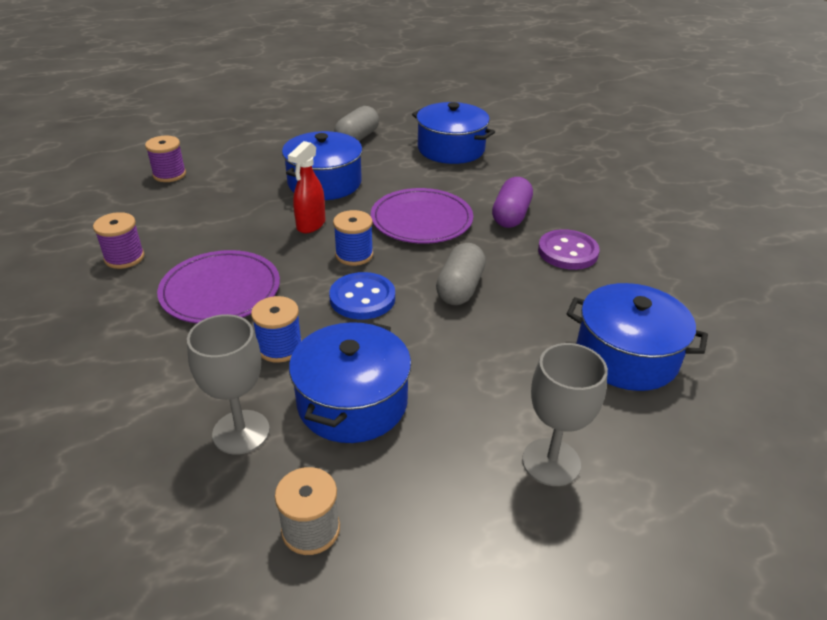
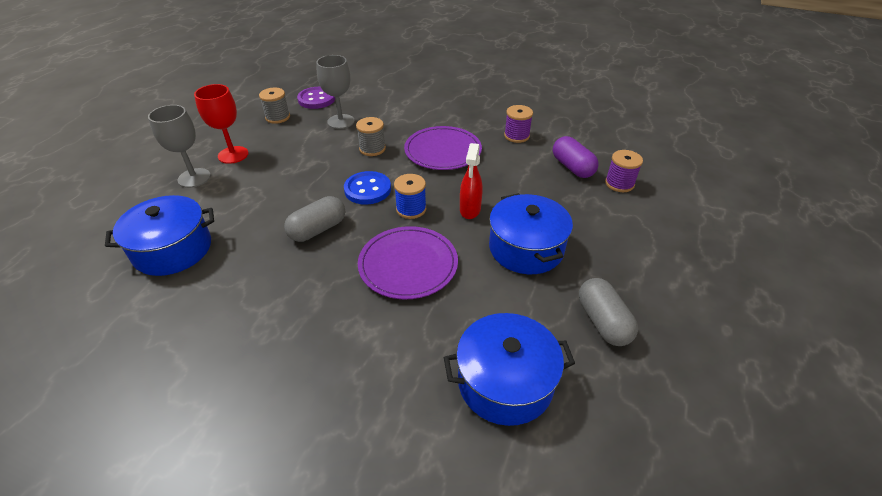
camera: 135 degrees right, 5 degrees up
blue spool [251,296,302,363] -> grey spool [356,117,386,156]
red spray bottle [288,141,325,233] -> red spray bottle turned 150 degrees counterclockwise [460,143,483,219]
blue pot [289,321,411,443] -> none
grey capsule [436,243,486,305] -> grey capsule turned 75 degrees clockwise [284,196,345,242]
purple capsule [492,177,533,228] -> purple capsule moved to [553,136,599,178]
purple button [538,229,600,270] -> purple button moved to [297,87,335,109]
none -> red goblet [194,84,249,164]

